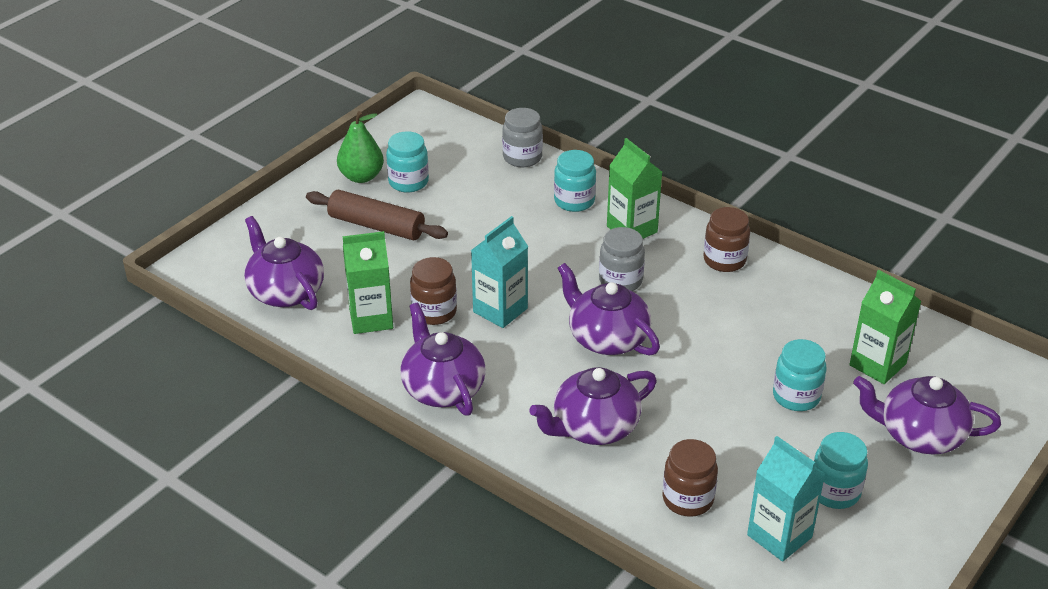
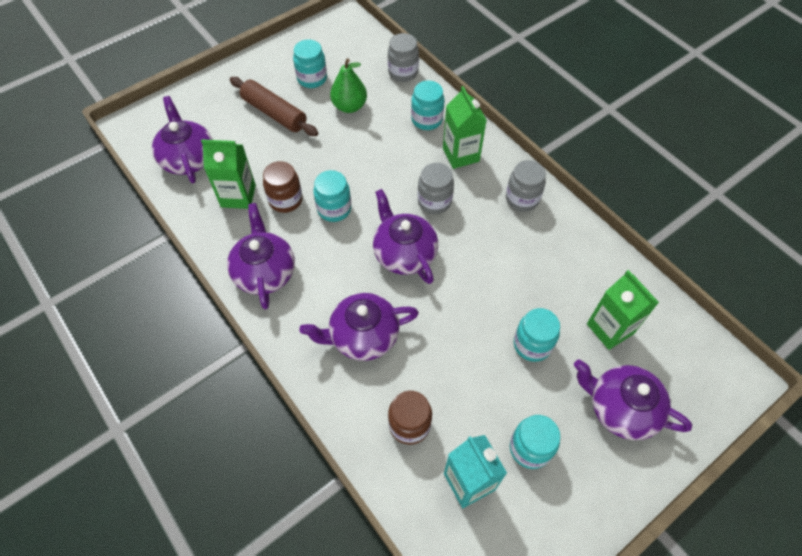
camera: 15 degrees right, 20 degrees up
green pear [337,111,384,183] -> green pear moved to [330,58,367,113]
turquoise carton [471,216,528,328] -> turquoise jar [313,170,352,222]
brown jar [703,207,750,272] -> grey jar [506,160,546,212]

